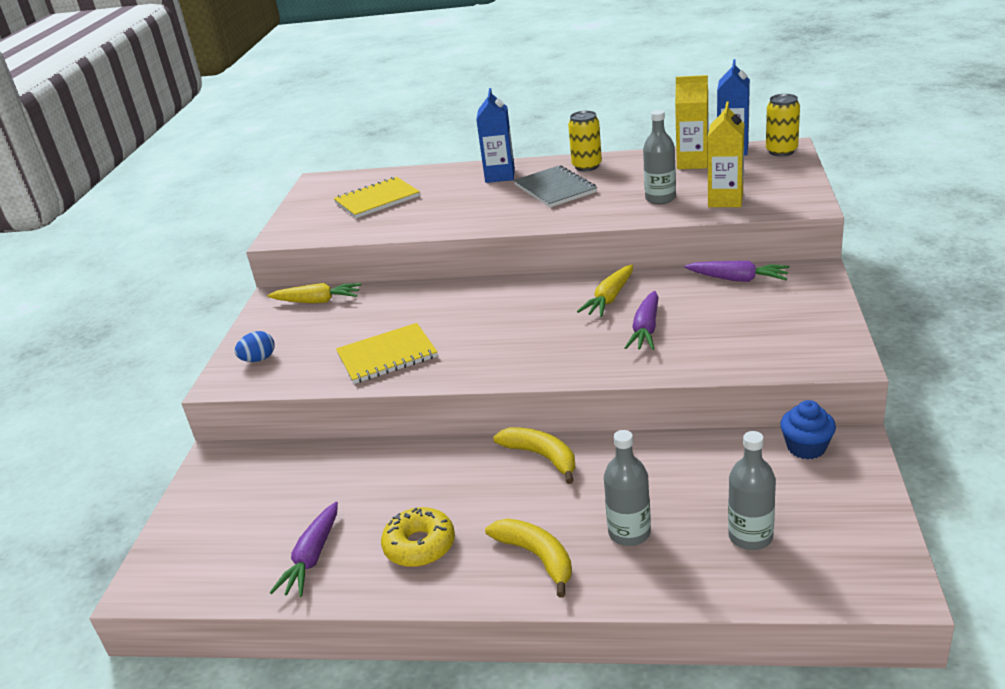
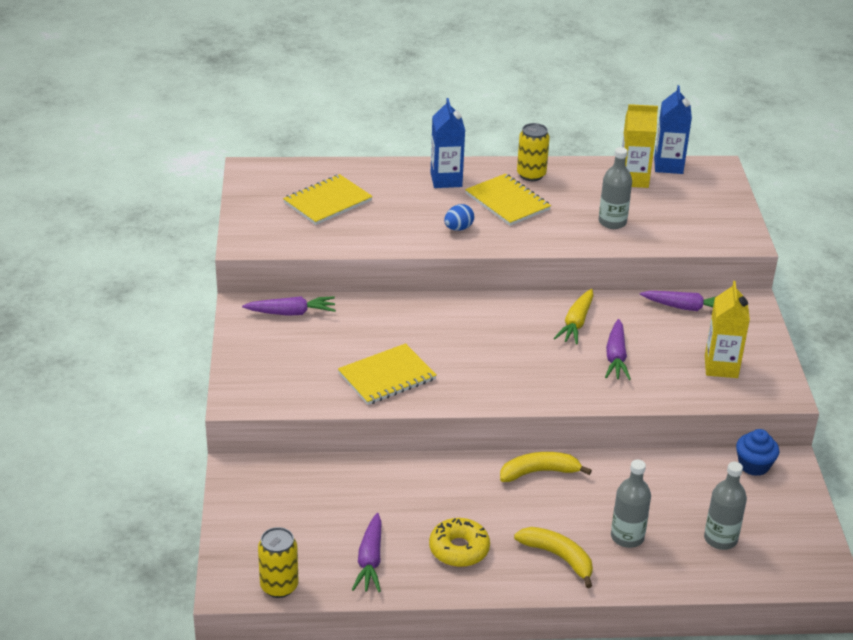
camera: 15 degrees left, 5 degrees up
blue egg [235,331,275,362] -> blue egg moved to [444,204,474,231]
yellow carrot [268,283,361,304] -> purple carrot [242,296,336,316]
yellow banana [493,427,576,484] -> yellow banana turned 45 degrees counterclockwise [500,452,592,482]
grey notebook [514,165,597,208] -> yellow notebook [465,174,551,226]
yellow carton [708,101,744,207] -> yellow carton moved to [705,281,750,378]
yellow can [766,94,800,156] -> yellow can moved to [258,527,299,598]

